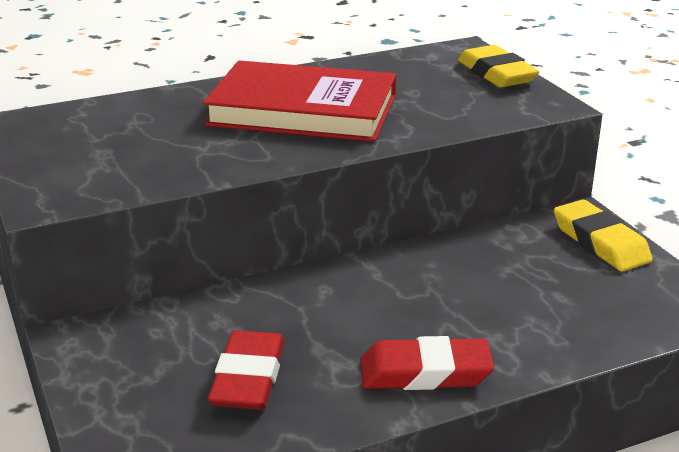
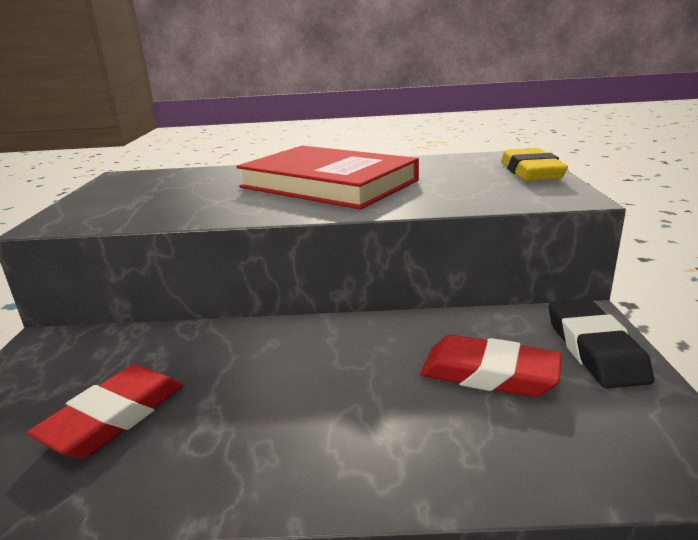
camera: 25 degrees right, 5 degrees down
red eraser [360,336,494,390] -> red eraser moved to [421,335,562,397]
yellow eraser [554,200,653,272] -> black eraser [549,299,654,388]

